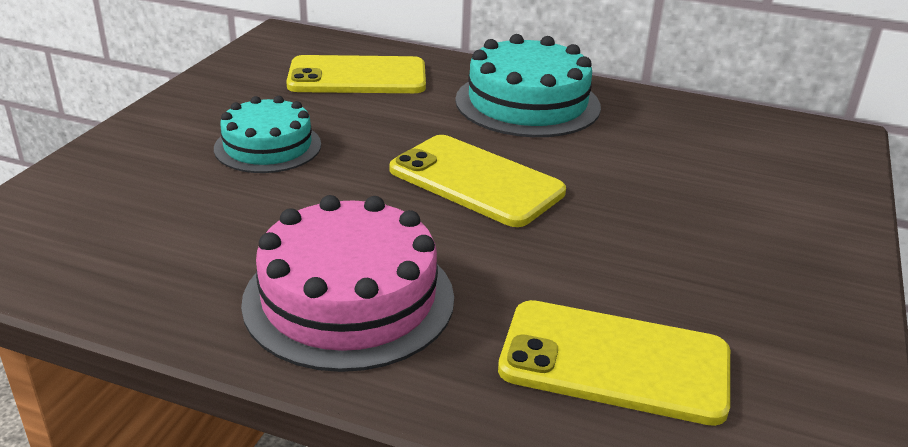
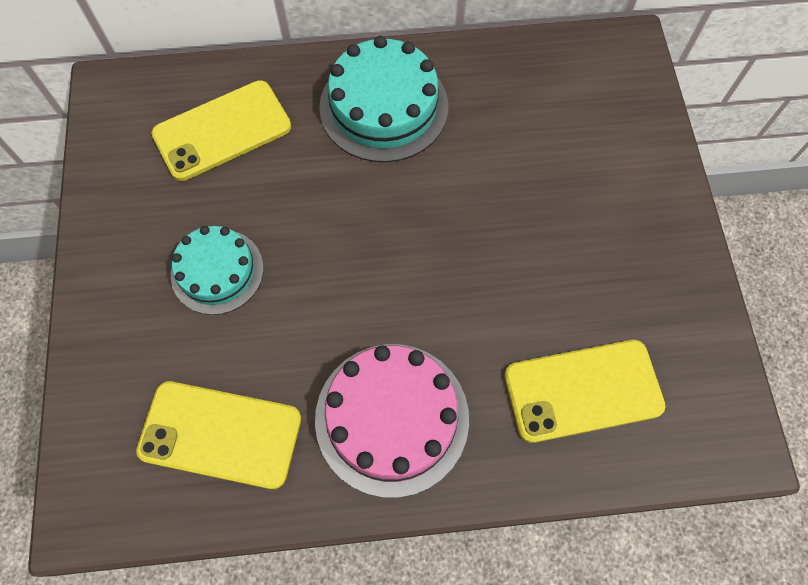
camera: 25 degrees left, 35 degrees up
yellow phone [390,135,566,227] -> yellow phone moved to [136,381,301,489]

